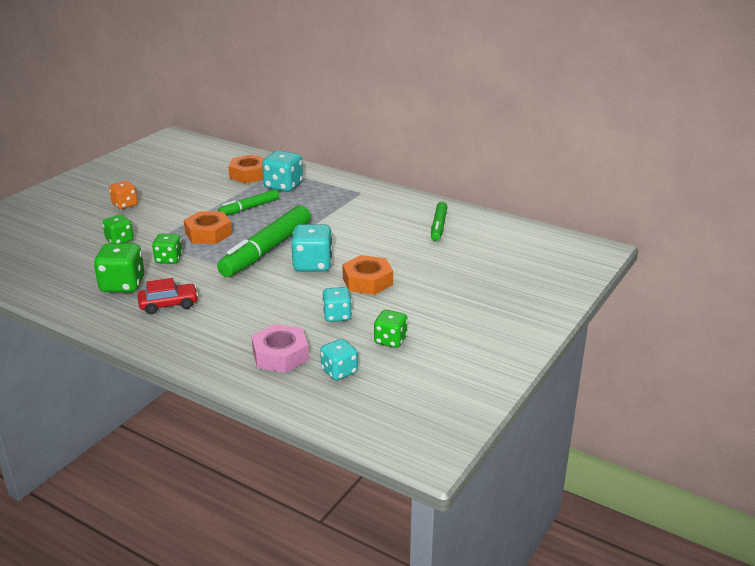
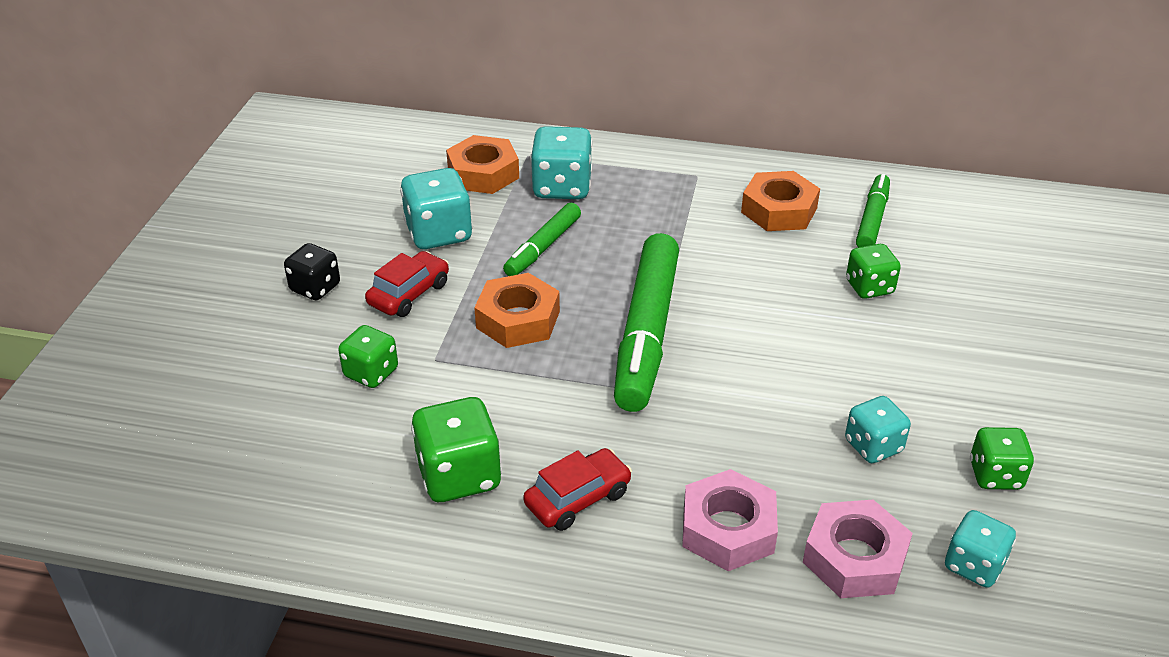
camera: 20 degrees left, 10 degrees up
orange dice [109,181,138,209] -> black dice [284,243,340,300]
green dice [152,234,183,264] -> green dice moved to [846,244,901,299]
turquoise dice [291,224,333,272] -> turquoise dice moved to [400,168,473,249]
orange nut [342,255,393,295] -> orange nut moved to [741,171,820,231]
green marker [431,202,447,241] -> green marker turned 150 degrees counterclockwise [856,174,890,248]
none -> red car [365,251,449,317]
none -> pink nut [682,469,778,571]

